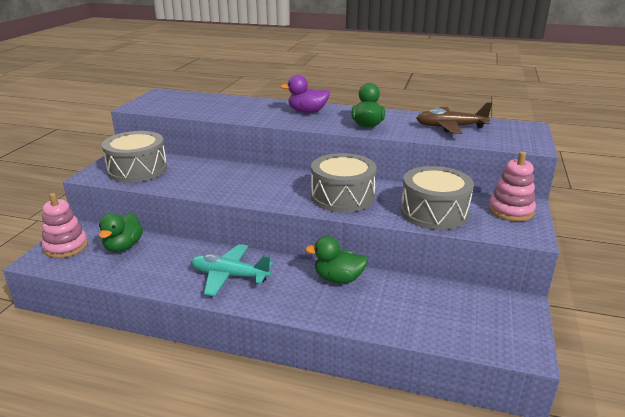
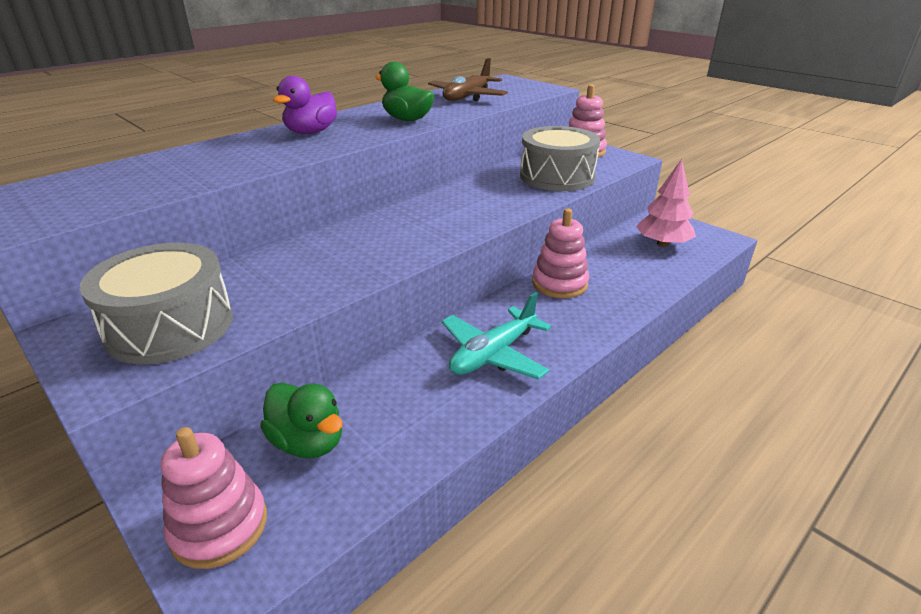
camera: 60 degrees left, 5 degrees up
green duck [305,236,368,283] -> pink stacking toy [532,209,589,298]
grey drum [311,153,376,213] -> none
none -> pink tree [636,159,696,247]

